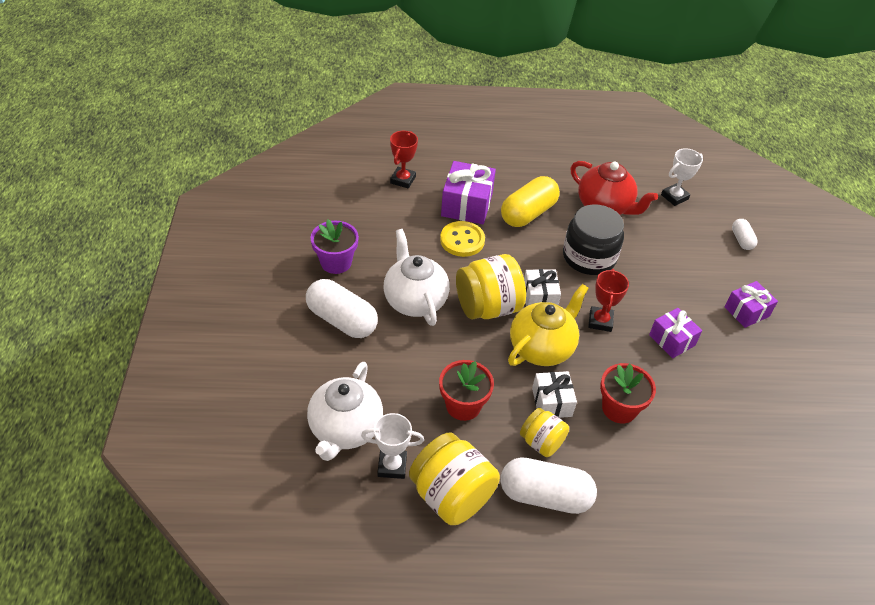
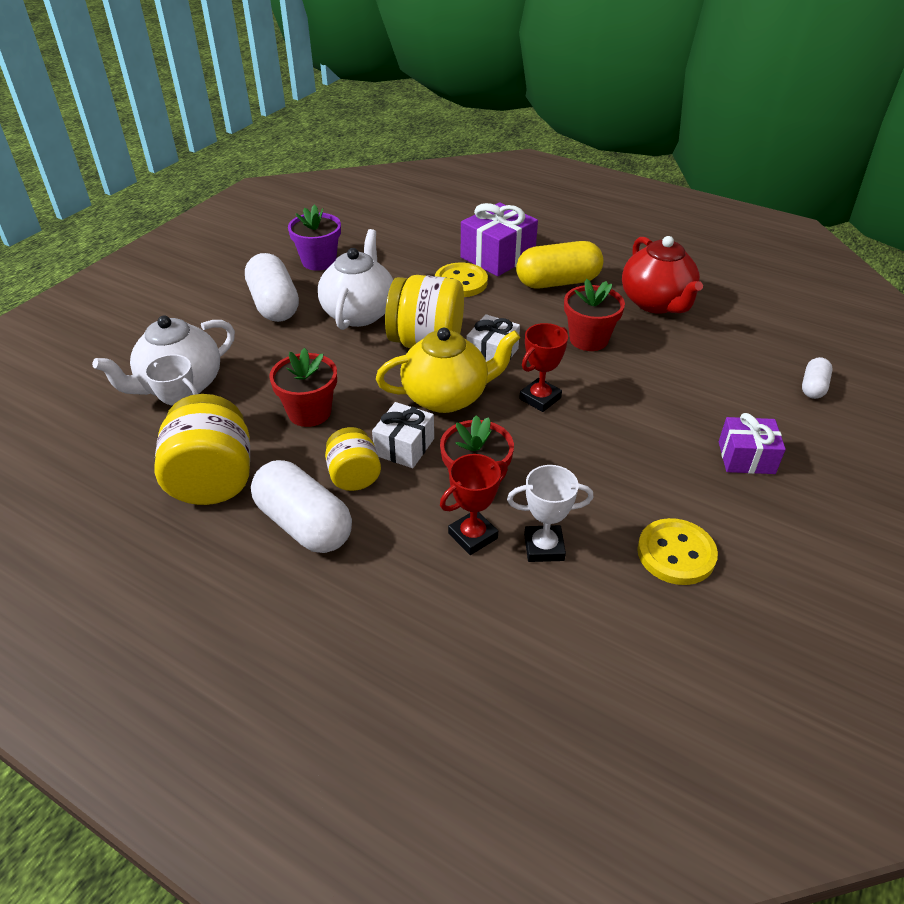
camera: 35 degrees right, 5 degrees down
red trophy [390,131,418,189] -> red trophy moved to [440,454,508,555]
black jar [563,204,624,275] -> red flower pot [564,279,625,351]
purple gift [649,308,702,358] -> none
white trophy [661,148,703,206] -> white trophy moved to [507,465,594,562]
none -> yellow button [637,518,718,585]

